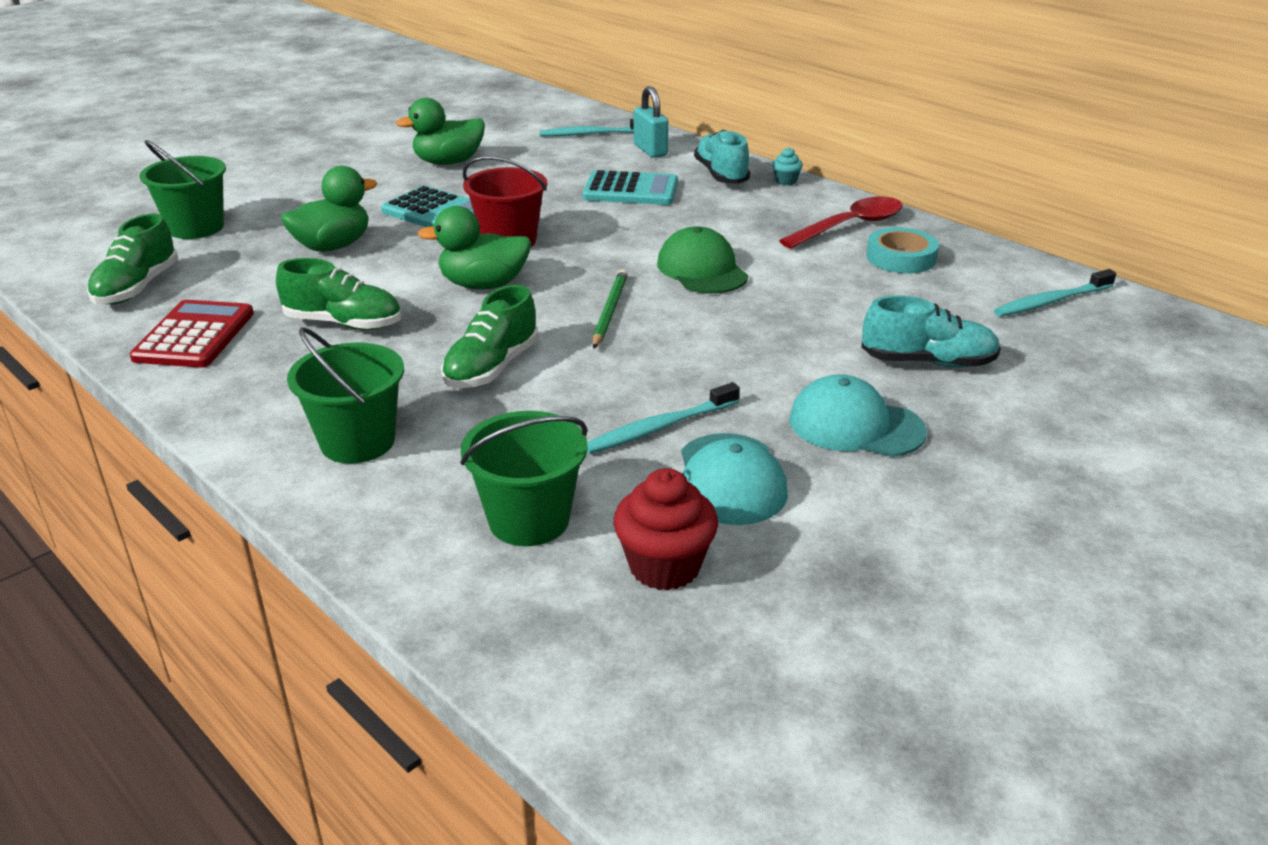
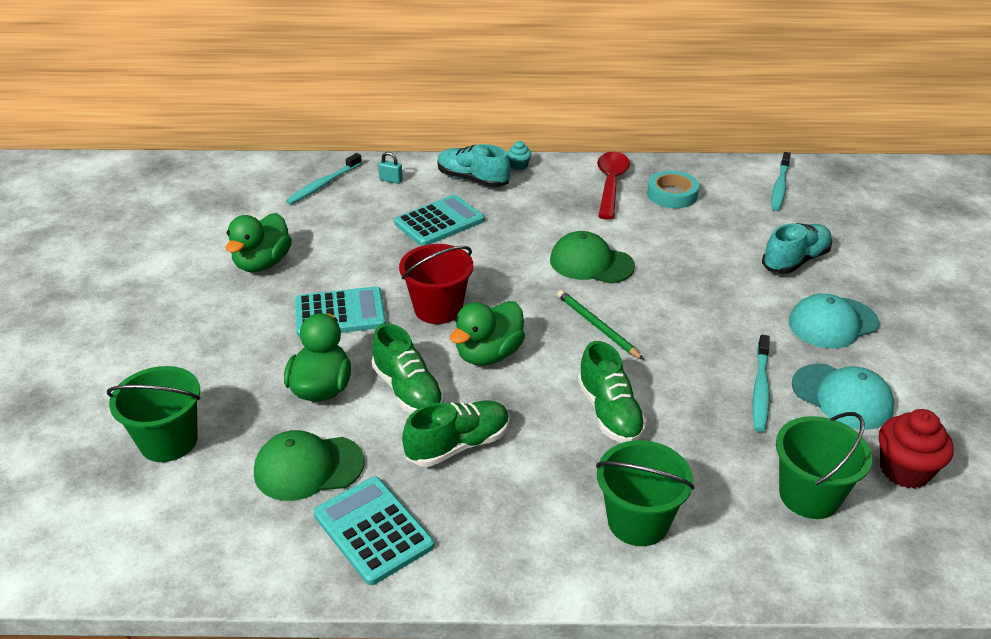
camera: 45 degrees left, 5 degrees up
green shoe [87,213,178,304] -> green shoe moved to [372,323,444,414]
red calculator [129,300,254,368] -> turquoise calculator [314,477,434,585]
turquoise padlock [634,86,668,158] -> turquoise padlock [378,152,403,184], size x0.57
none -> green cap [254,430,365,501]

